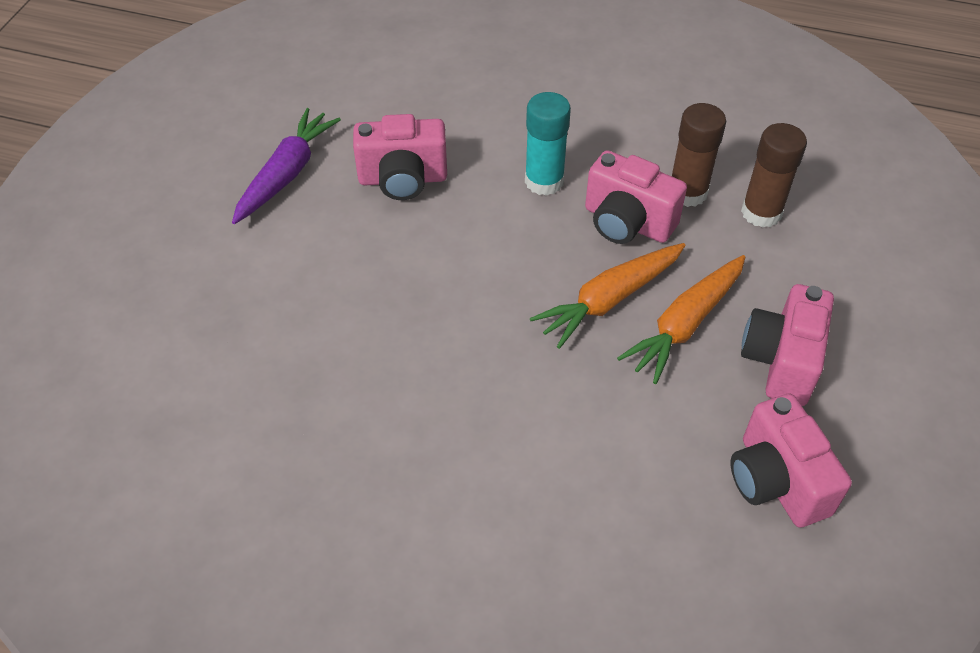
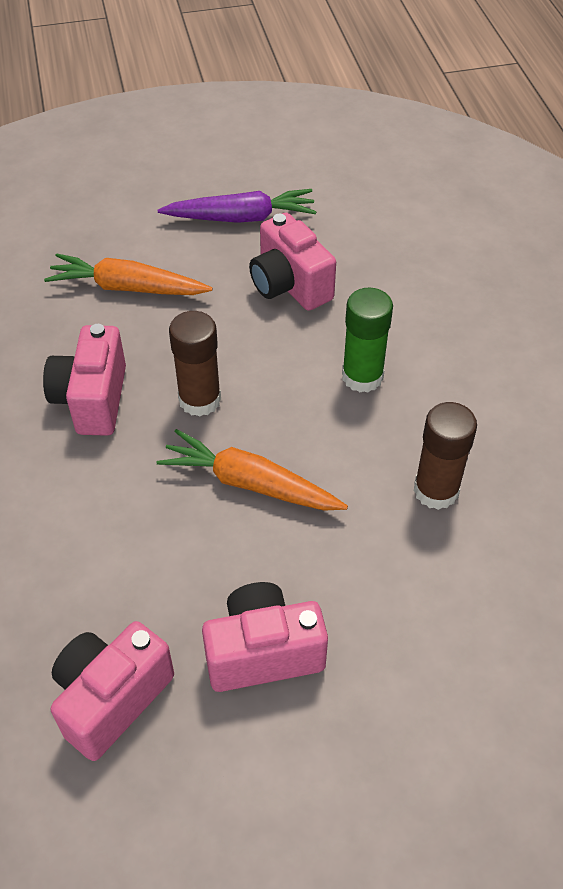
camera: 60 degrees right, 0 degrees up
turquoise glue stick [525,92,571,196] -> green glue stick [342,288,393,392]
pink camera [585,150,687,244] -> pink camera moved to [43,324,126,436]
orange carrot [617,255,745,384] -> orange carrot moved to [44,254,212,295]
brown glue stick [741,123,807,228] -> brown glue stick moved to [169,311,221,417]

